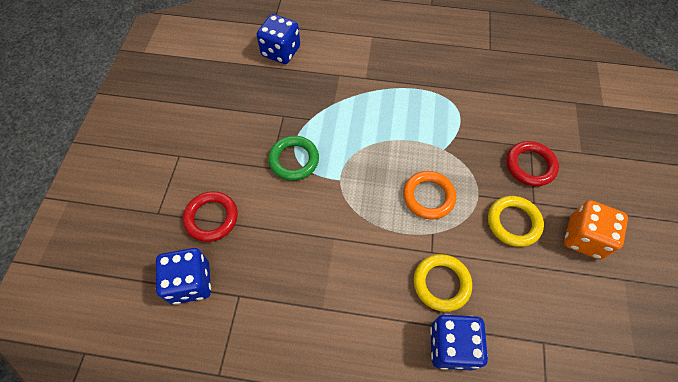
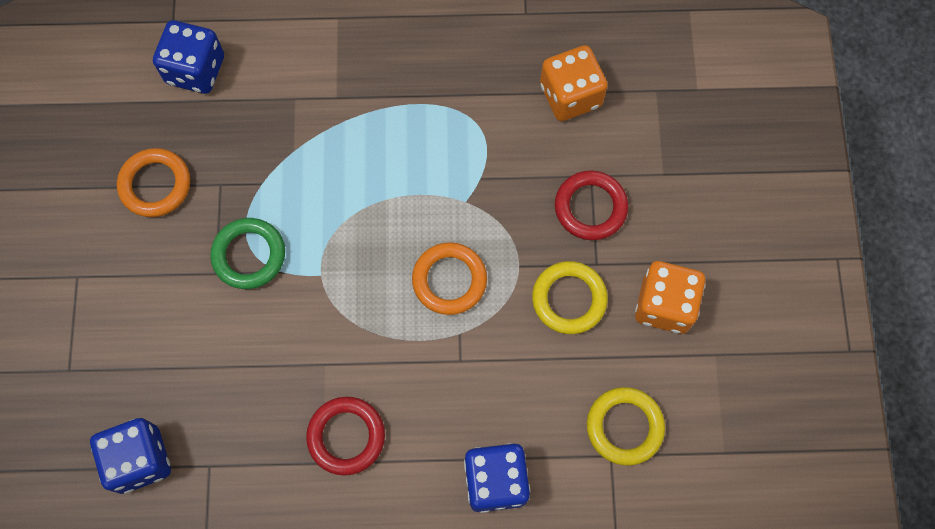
camera: 10 degrees left, 10 degrees up
red ring [183,191,238,242] -> red ring moved to [306,397,385,476]
yellow ring [414,254,472,312] -> yellow ring moved to [587,387,665,466]
none -> orange ring [117,148,190,217]
none -> orange dice [540,45,608,121]

